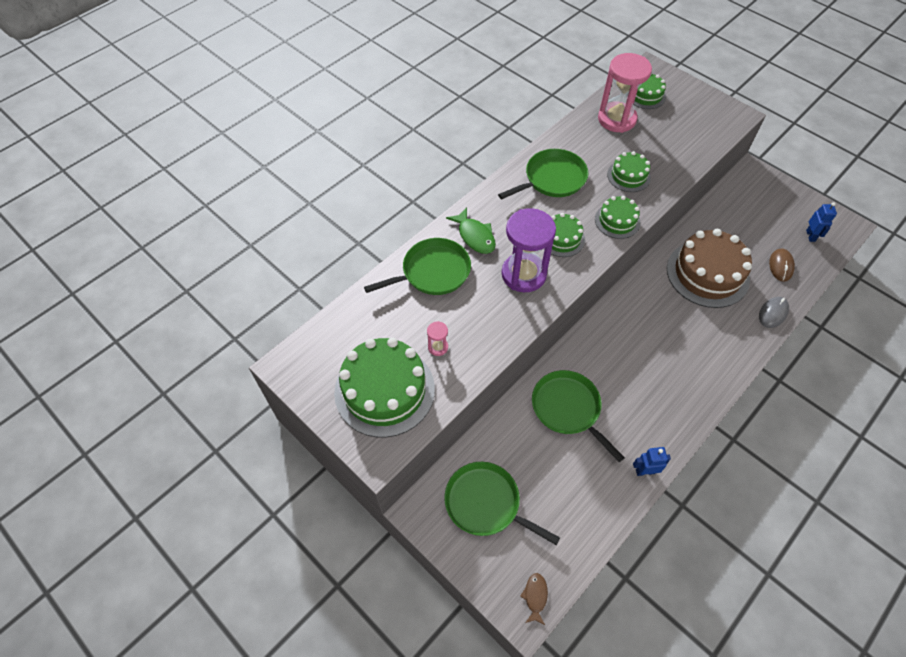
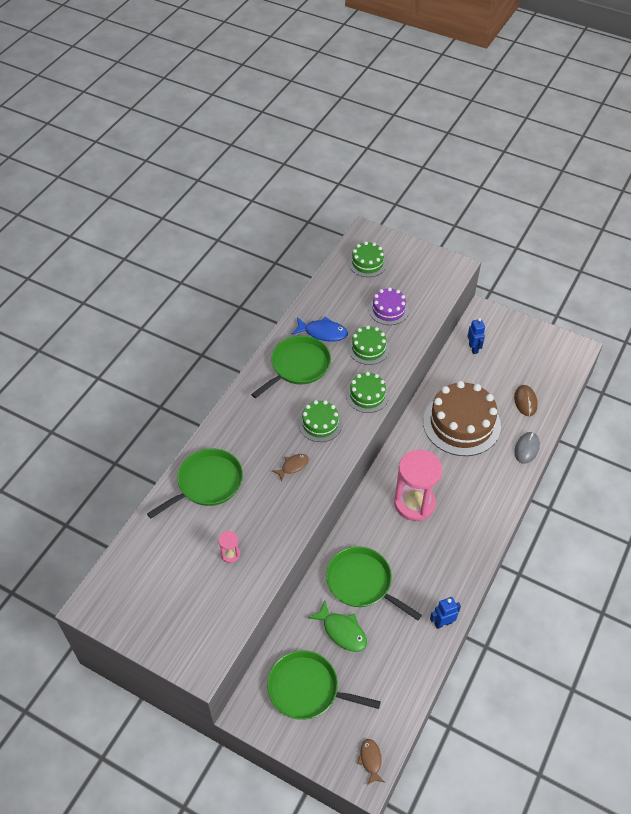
camera: 15 degrees left, 5 degrees down
green cake [334,337,435,437] -> none
green fish [446,207,496,254] -> green fish moved to [308,601,367,652]
purple hourglass [502,208,556,292] -> brown fish [272,454,309,482]
pink hourglass [598,53,652,133] -> pink hourglass moved to [394,450,442,521]
blue robot [806,203,837,242] -> blue robot moved to [467,318,485,354]
none -> blue fish [292,317,348,342]
none -> purple cake [369,288,409,325]

